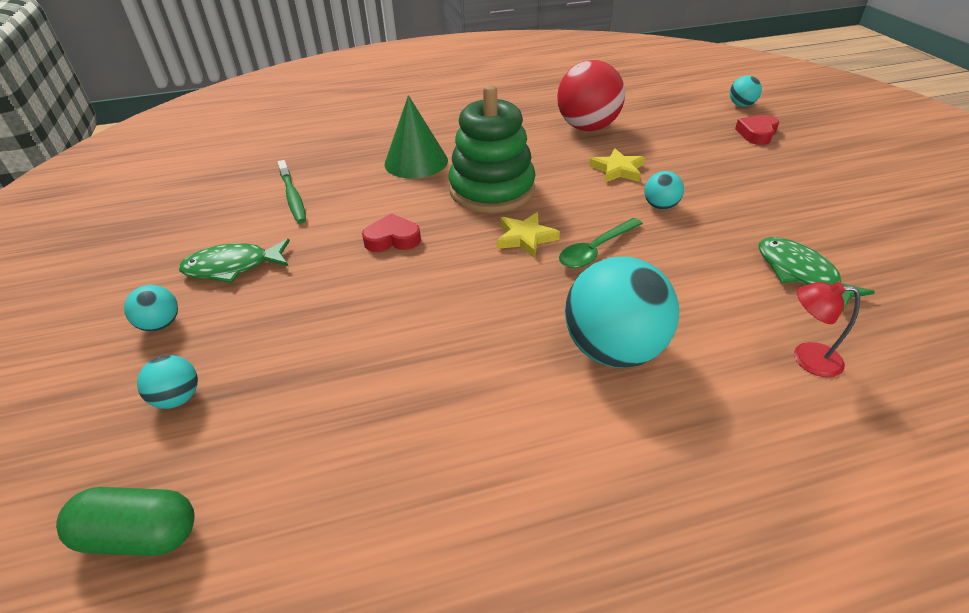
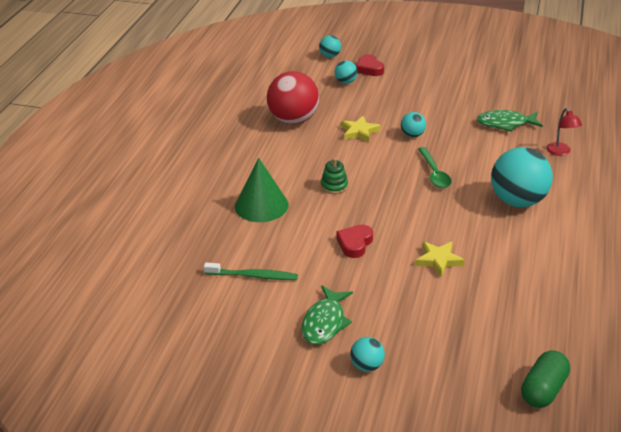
camera: 60 degrees left, 5 degrees down
turquoise ball [137,355,198,409] -> turquoise ball moved to [335,61,358,84]
green stacking toy [448,85,536,213] -> green stacking toy [321,158,348,194], size x0.42
yellow star [497,212,560,258] -> yellow star moved to [415,242,465,277]
red lamp [794,282,860,377] -> red lamp turned 60 degrees counterclockwise [546,108,582,156]

